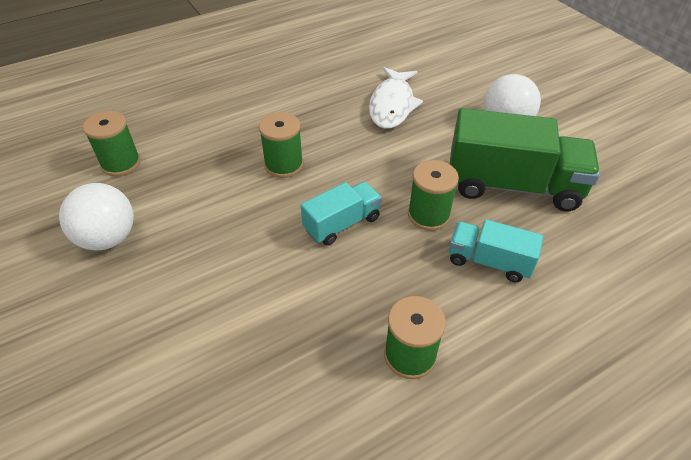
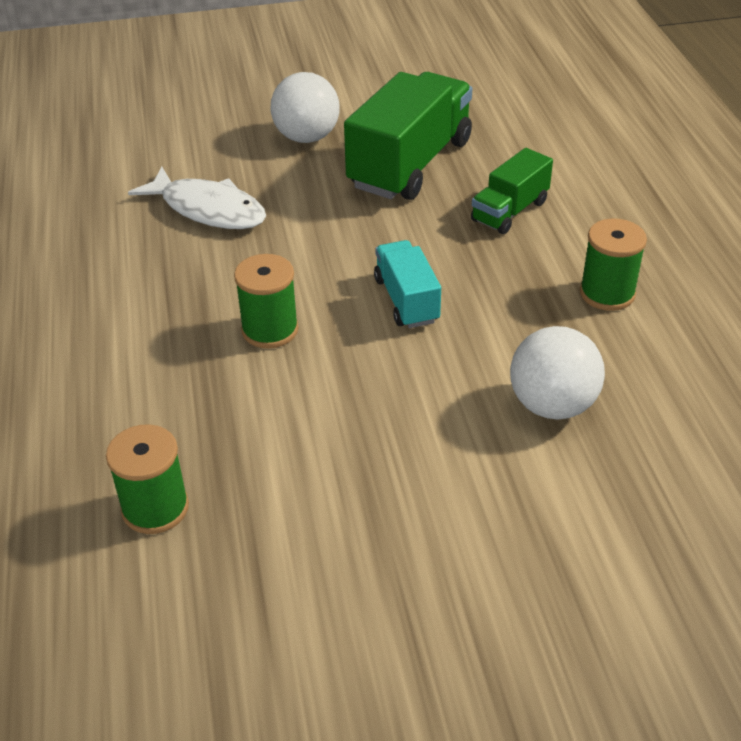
camera: 70 degrees left, 5 degrees down
white ball [59,183,134,251] -> white ball moved to [510,326,605,420]
green spool [408,160,459,231] -> none
turquoise truck [449,219,543,282] -> green truck [471,148,553,234]

